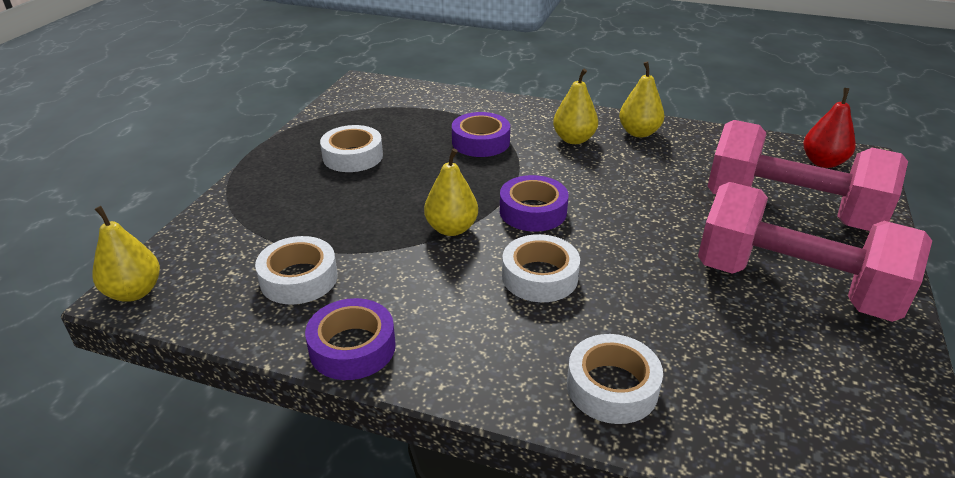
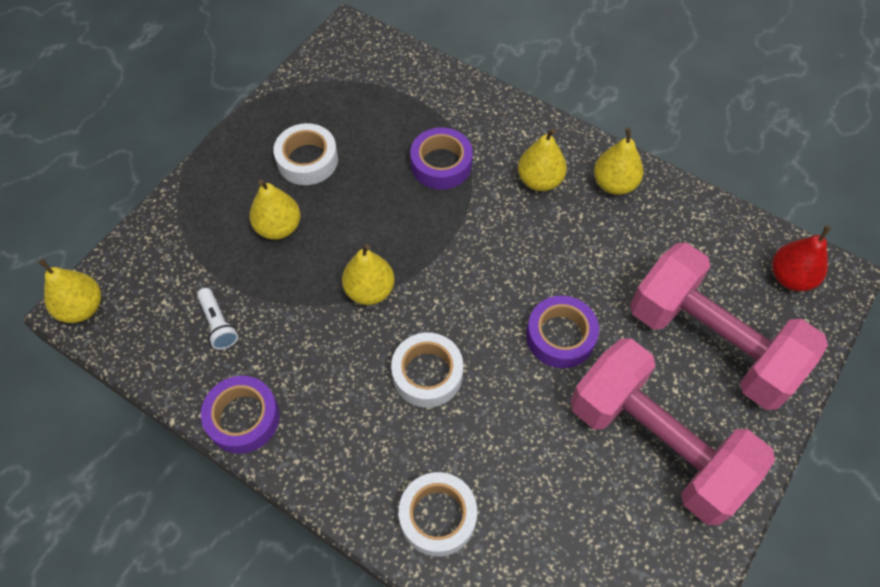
camera: 15 degrees right, 25 degrees up
white tape [255,236,338,305] -> white flashlight [197,288,238,350]
purple tape [500,175,569,232] -> purple tape moved to [526,296,599,368]
none -> yellow pear [250,179,301,240]

